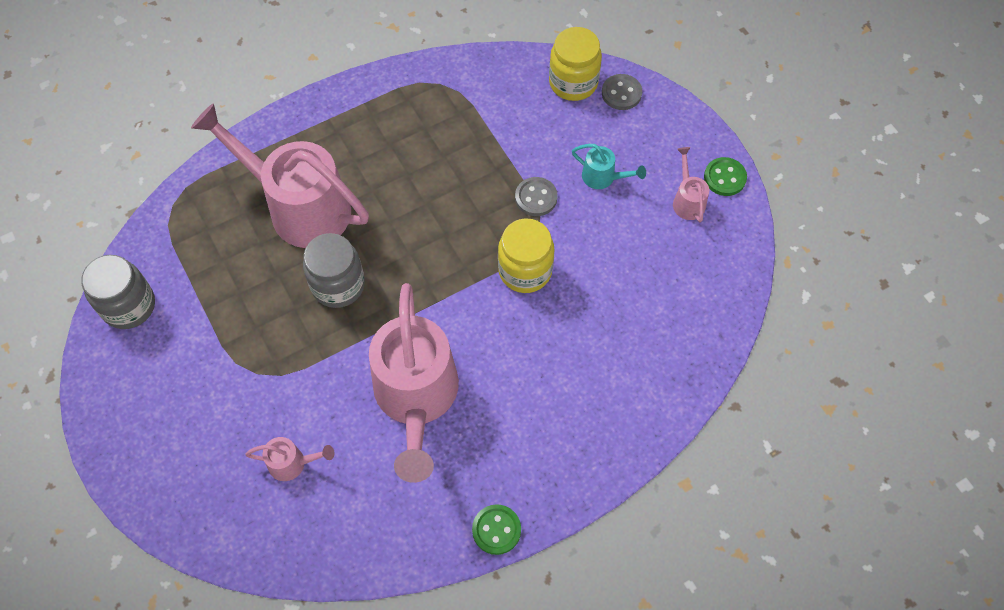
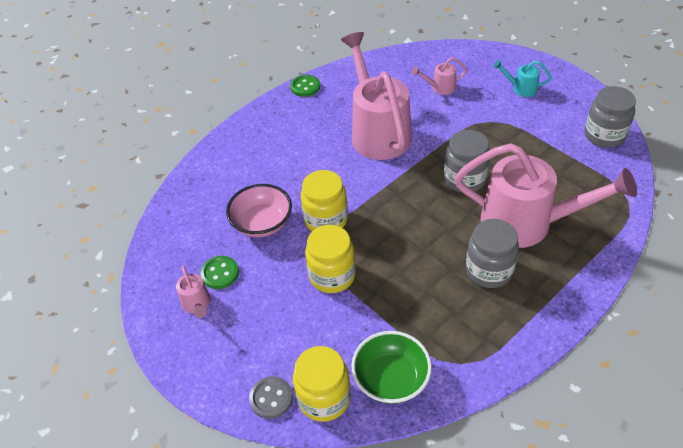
camera: 170 degrees right, 15 degrees down
grey button [515,177,558,216] -> yellow jar [305,225,356,293]
turquoise watering can [572,144,646,189] -> turquoise watering can moved to [493,60,552,97]
green button [704,157,747,196] -> green button moved to [201,256,239,289]
none -> pink bowl [226,184,292,237]
none -> green bowl [351,331,432,404]
none -> grey jar [466,219,519,288]

